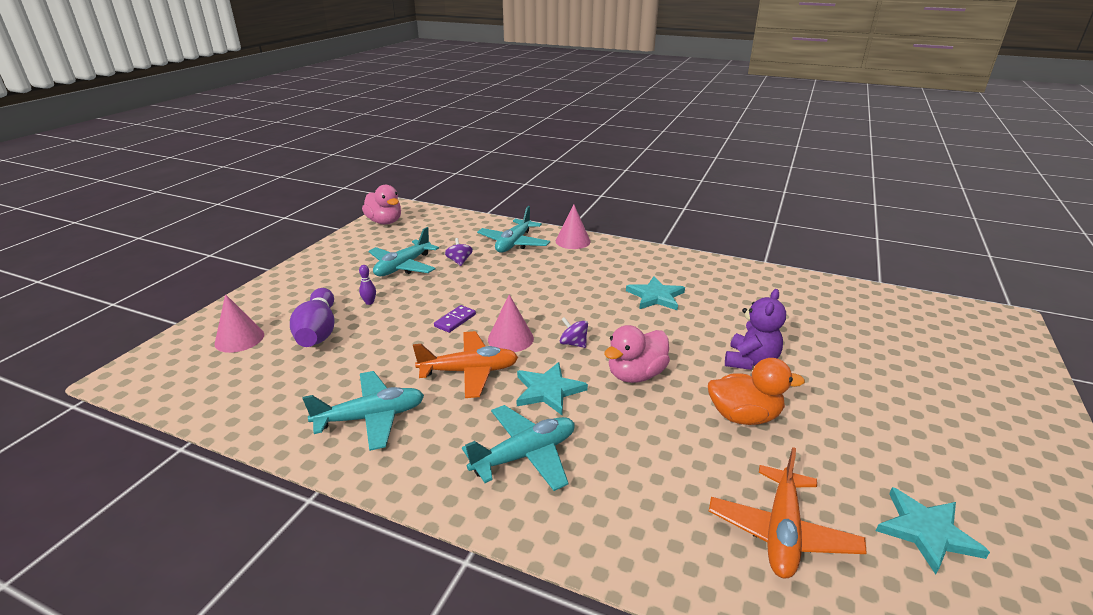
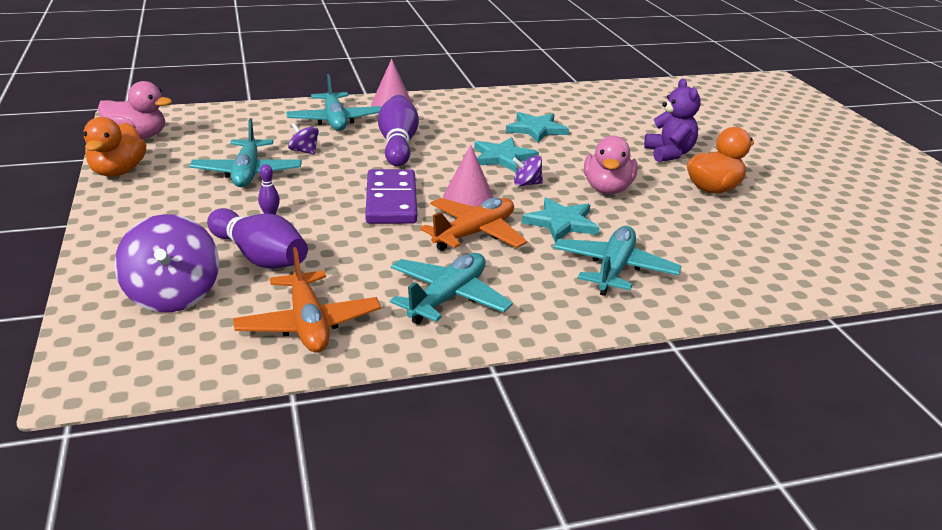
camera: 40 degrees left, 0 degrees up
pink cone [214,294,264,353] -> purple spinning top [114,214,219,312]
purple domino [434,305,476,333] -> purple domino [365,169,417,224], size x1.99
orange plane [709,447,867,579] -> orange plane moved to [233,247,381,352]
turquoise star [876,487,990,574] -> turquoise star moved to [474,137,539,172]
none -> orange duck [83,117,146,177]
none -> purple bowling pin [378,95,419,166]

